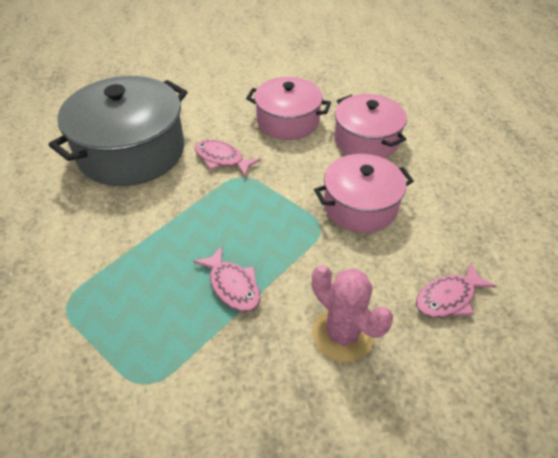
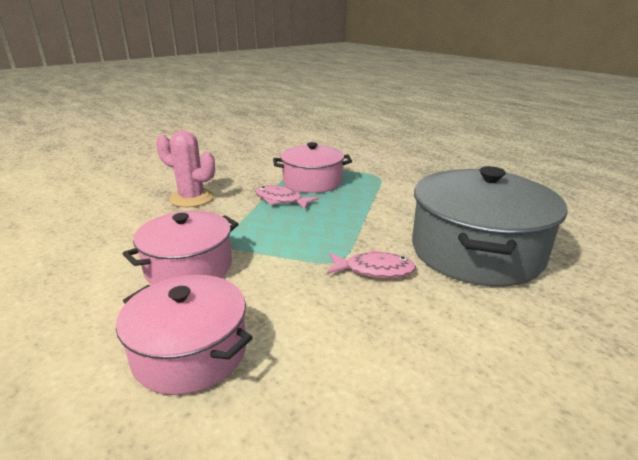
camera: 155 degrees right, 20 degrees down
pink pot [246,77,331,140] -> pink pot moved to [273,142,352,193]
pink fish [416,262,497,318] -> none

